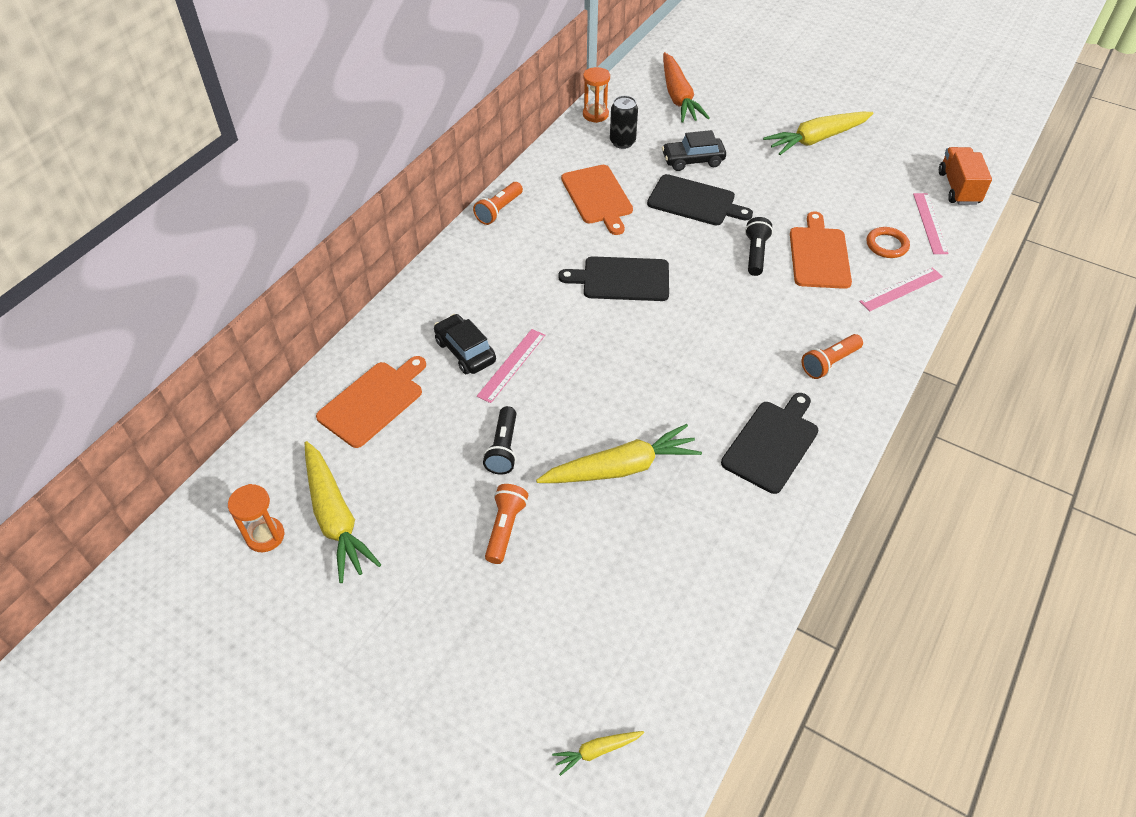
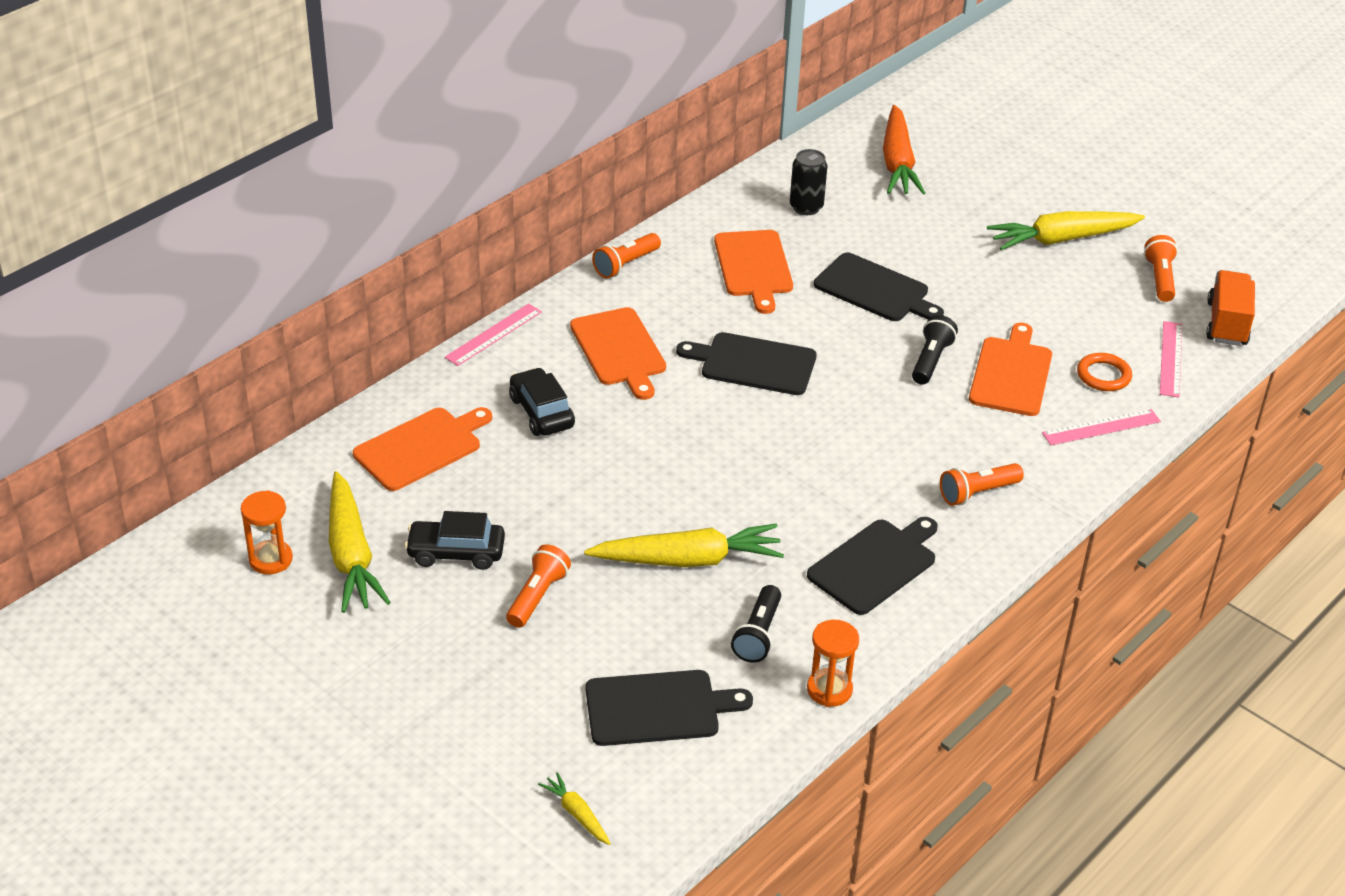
camera: 10 degrees right, 10 degrees down
pink ruler [477,329,545,403] -> pink ruler moved to [445,303,542,366]
black flashlight [483,406,517,475] -> black flashlight moved to [731,585,781,663]
yellow carrot [552,731,644,776] -> yellow carrot turned 60 degrees clockwise [538,772,611,845]
orange hourglass [583,67,610,123] -> orange hourglass moved to [807,620,859,707]
black car [662,130,726,171] -> black car moved to [405,511,505,570]
none -> orange cutting board [570,307,666,400]
none -> black cutting board [585,670,753,746]
none -> orange flashlight [1144,235,1178,302]

